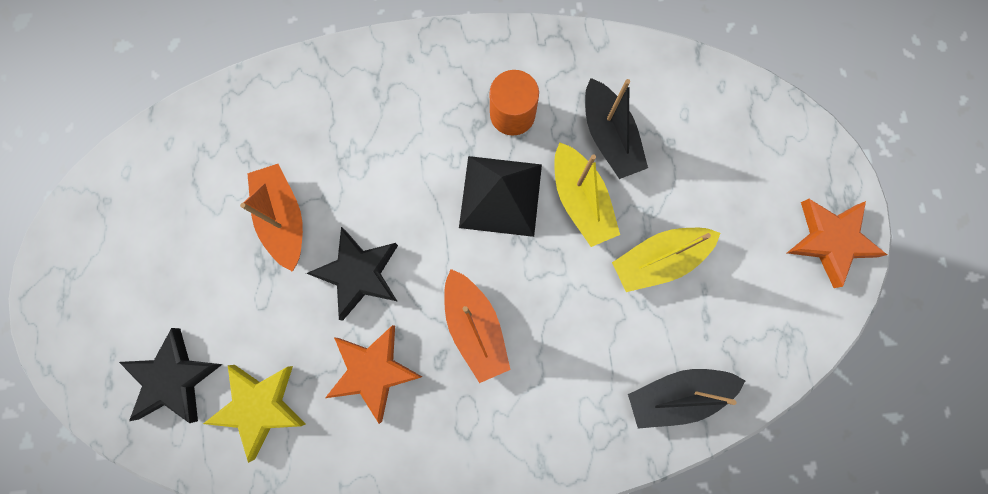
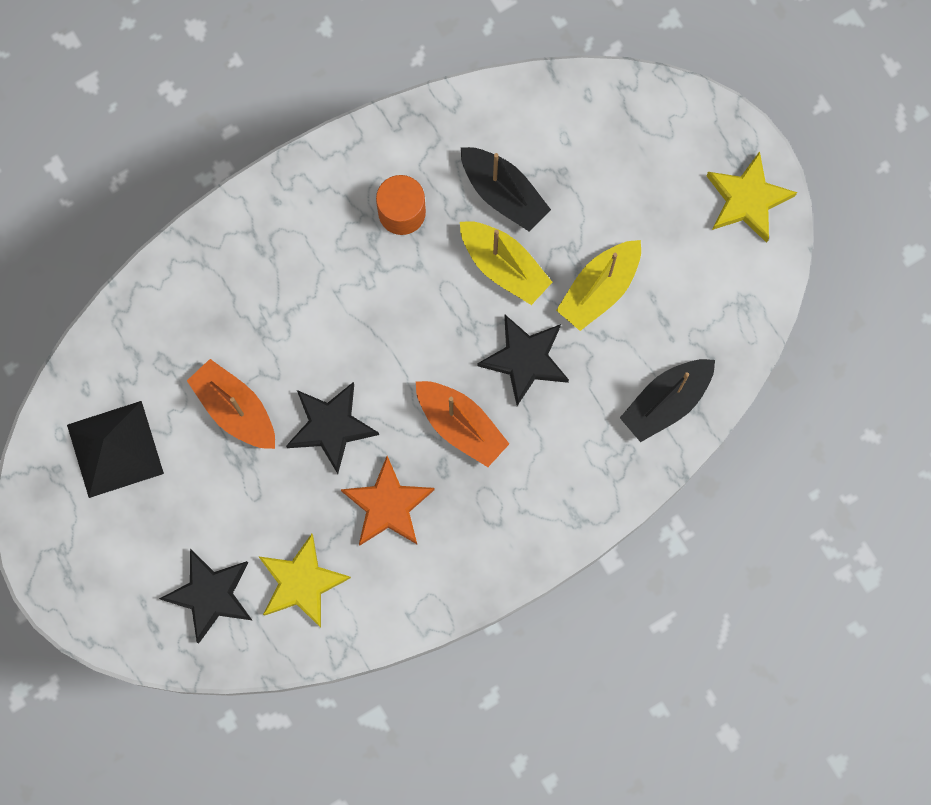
camera: 25 degrees left, 0 degrees up
black pyramid [459,156,542,237] -> black pyramid moved to [67,401,164,498]
orange star [787,199,887,288] -> yellow star [707,151,797,243]
none -> black star [477,315,569,406]

